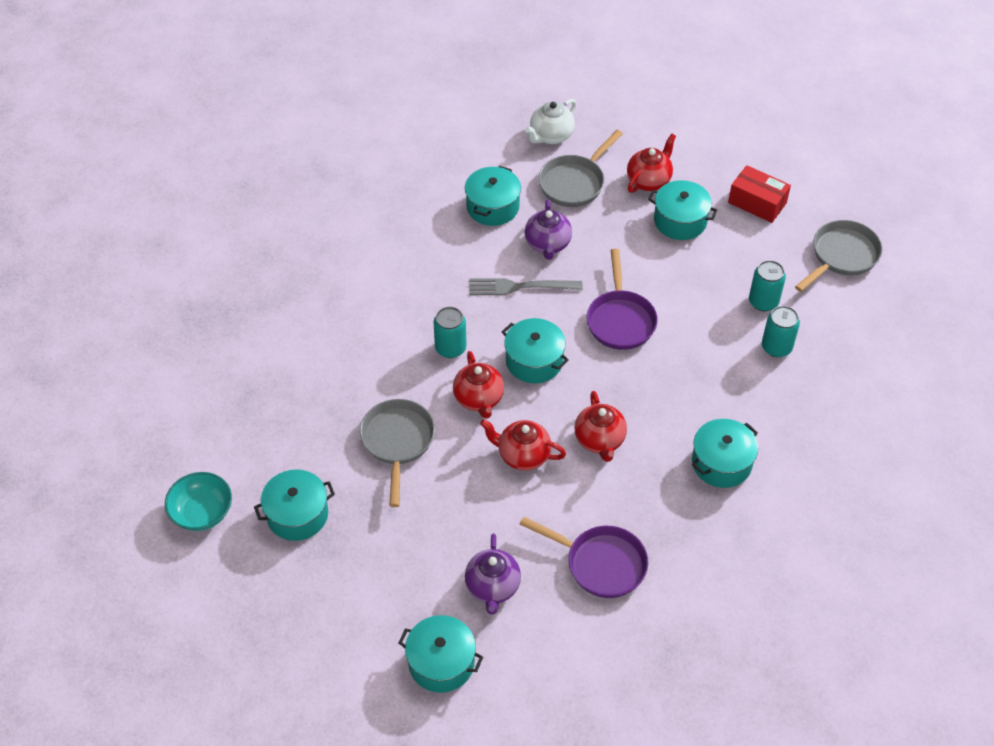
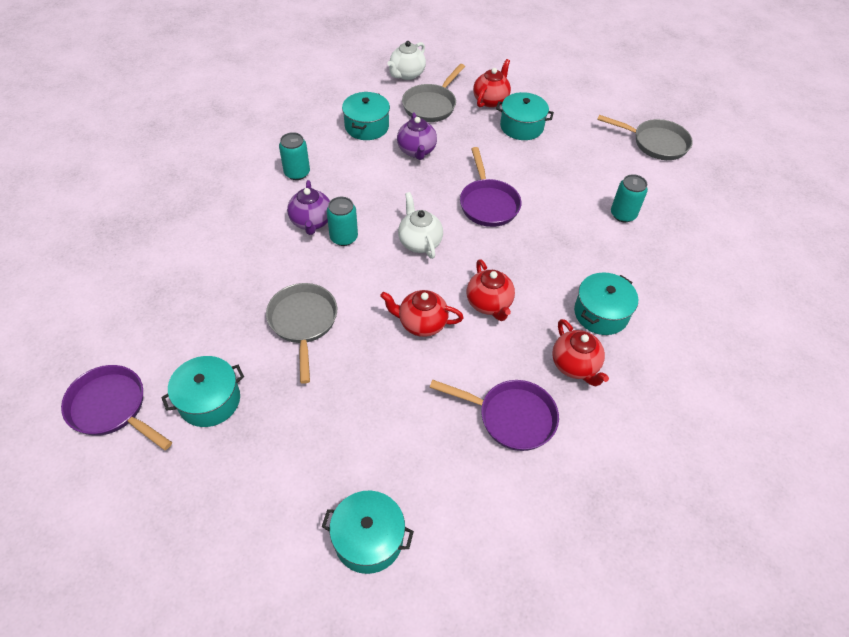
camera: 10 degrees left, 0 degrees up
turquoise bowl [165,472,232,531] -> purple pan [61,365,172,450]
red teapot [453,351,504,419] -> red teapot moved to [552,319,609,387]
purple teapot [465,534,521,614] -> purple teapot moved to [287,180,330,235]
grey fork [469,278,583,295] -> none
turquoise pot [502,318,569,383] -> white teapot [398,192,443,259]
red box [728,165,791,223] -> none
turquoise can [749,260,786,311] -> turquoise can moved to [279,132,310,180]
grey pan [795,220,882,292] -> grey pan turned 75 degrees clockwise [597,115,693,160]

